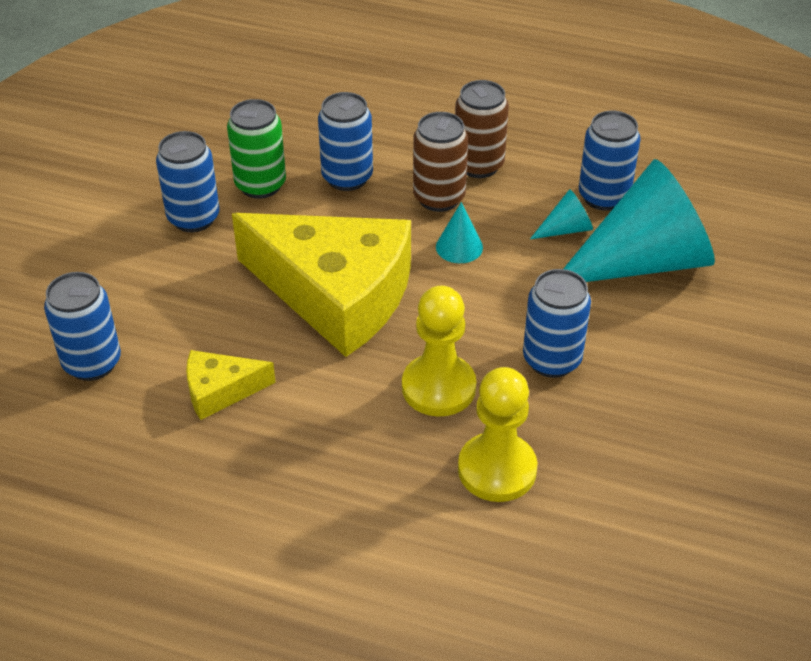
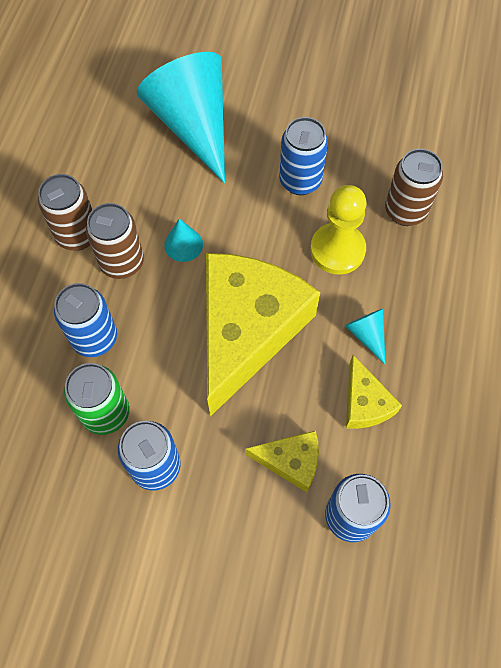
camera: 95 degrees left, 20 degrees up
yellow pawn [458,367,537,502] -> brown can [385,149,443,226]
turquoise cone [530,189,593,239] -> turquoise cone moved to [345,309,386,365]
blue can [579,111,641,211] -> none
none -> yellow cheese [245,431,319,492]

